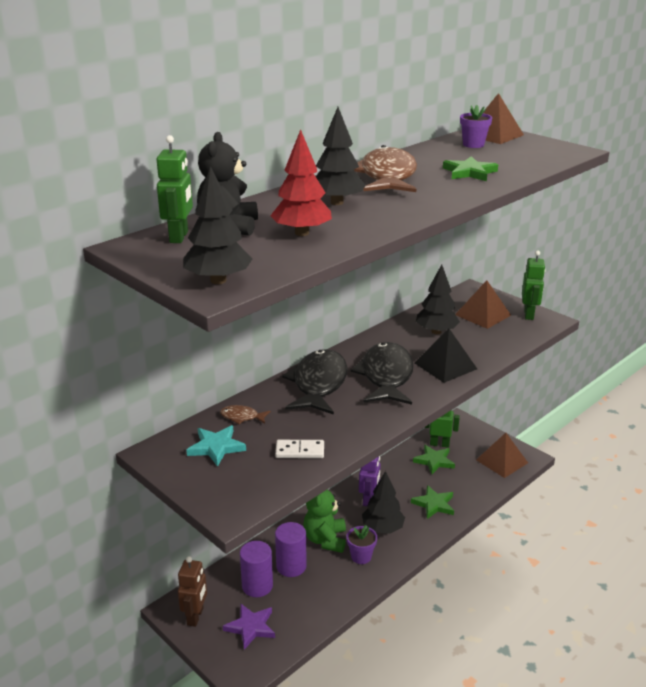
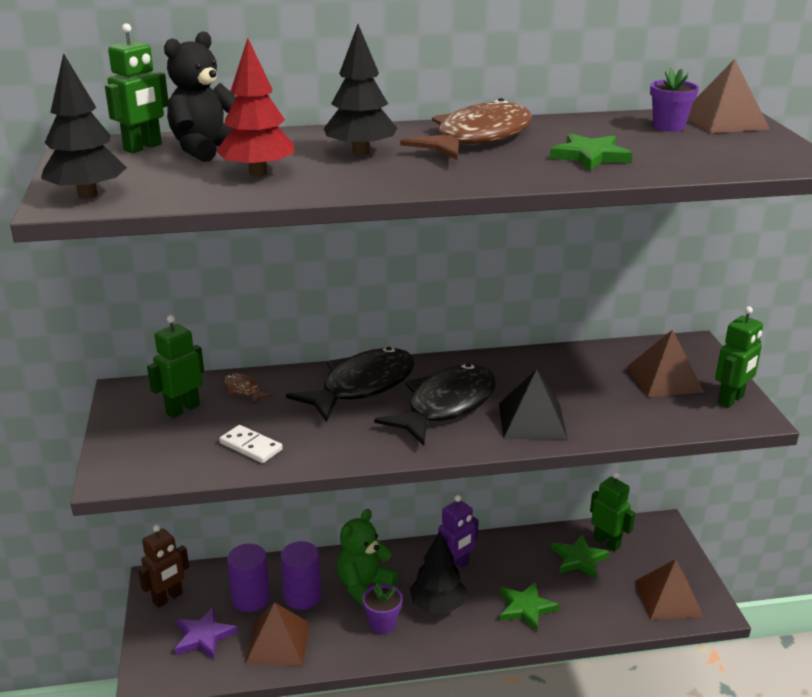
camera: 35 degrees right, 0 degrees up
turquoise star [186,425,246,467] -> green robot [147,315,204,418]
black tree [416,265,460,334] -> none
none -> brown pyramid [245,602,310,666]

